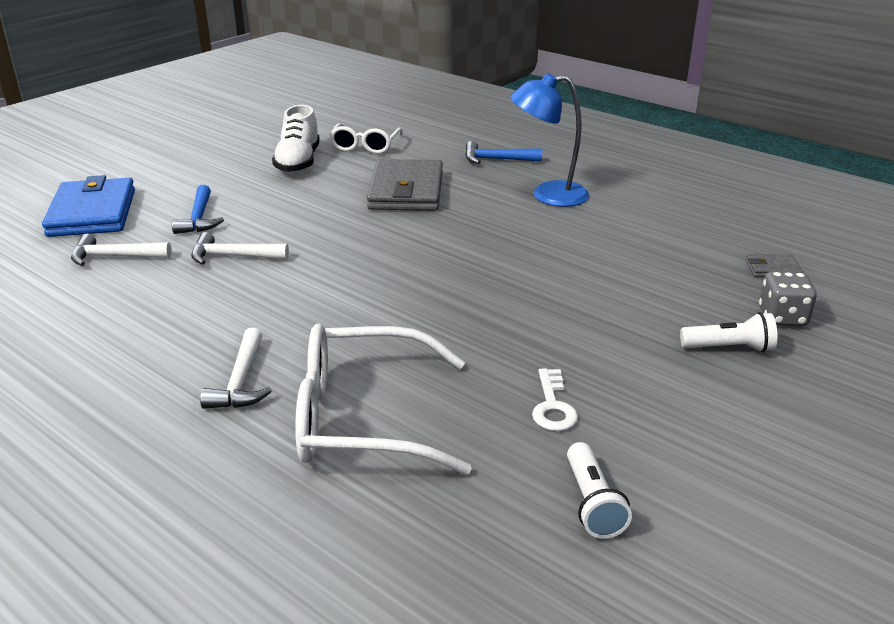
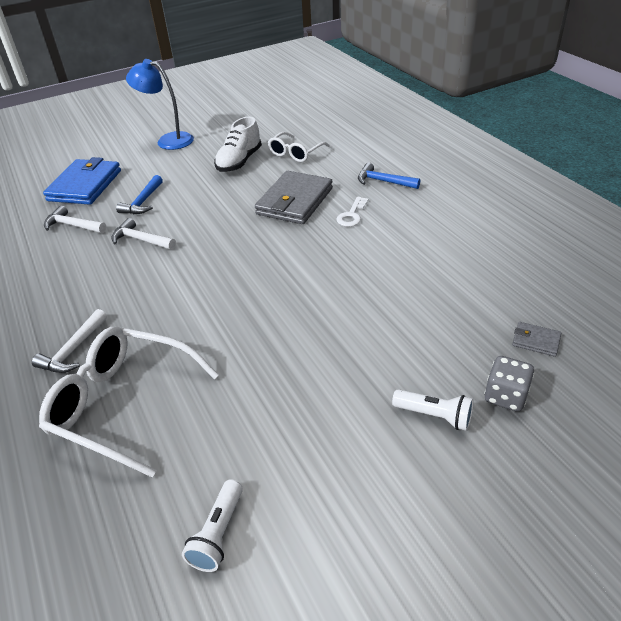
camera: 25 degrees right, 10 degrees up
blue lamp [510,73,589,207] -> blue lamp moved to [126,59,194,150]
white key [532,368,578,431] -> white key moved to [337,197,368,227]

